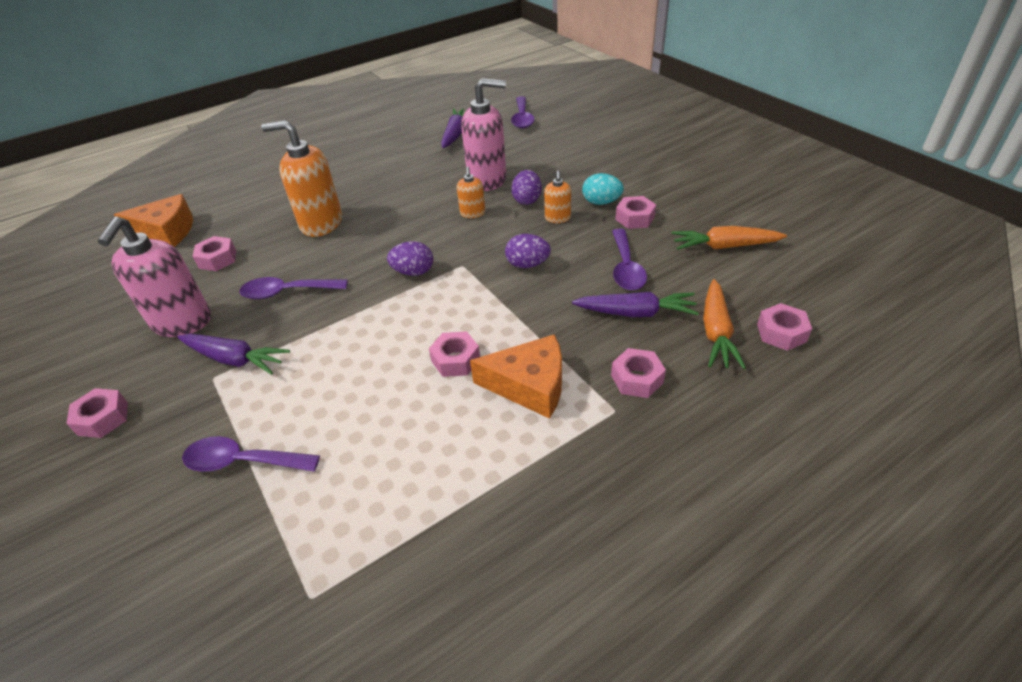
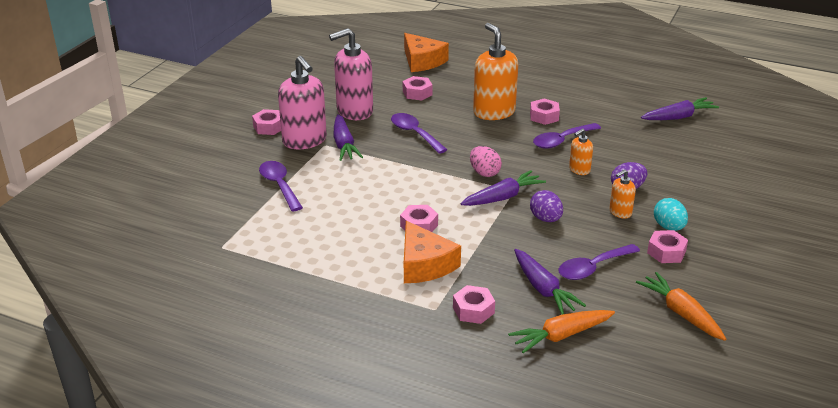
camera: 55 degrees right, 10 degrees down
purple egg [387,241,433,276] -> pink egg [470,146,502,177]
pink soap dispenser [461,78,506,191] -> pink soap dispenser moved to [278,56,327,150]
purple spoon [511,96,534,128] -> purple spoon moved to [533,123,601,149]
pink nut [757,303,812,351] -> pink nut moved to [530,98,560,125]
none -> purple carrot [461,170,546,206]

